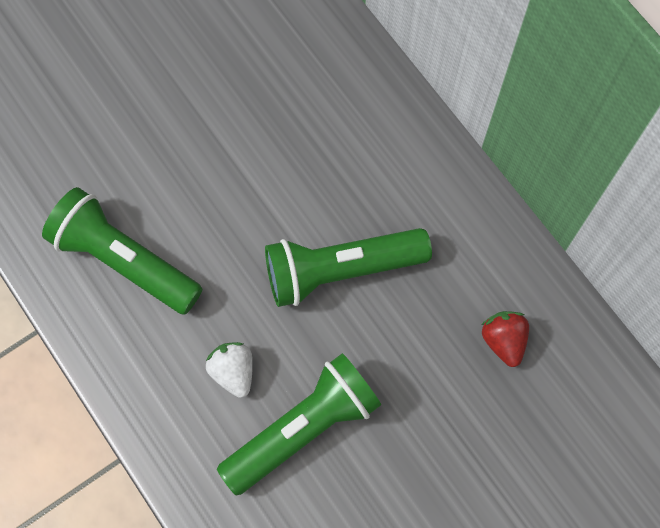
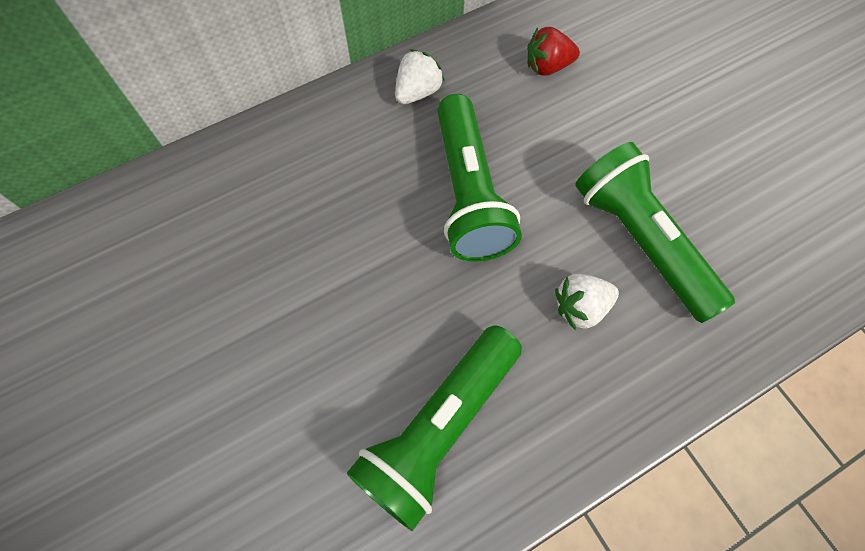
camera: 85 degrees left, 5 degrees down
none -> white strawberry [395,49,444,104]

